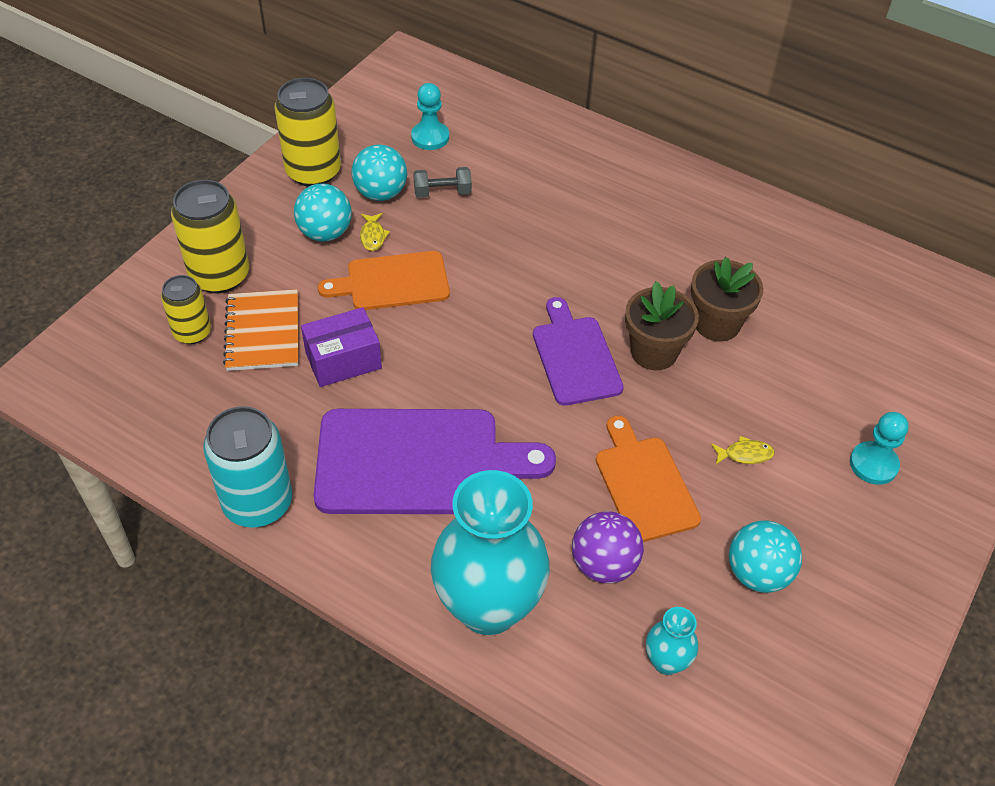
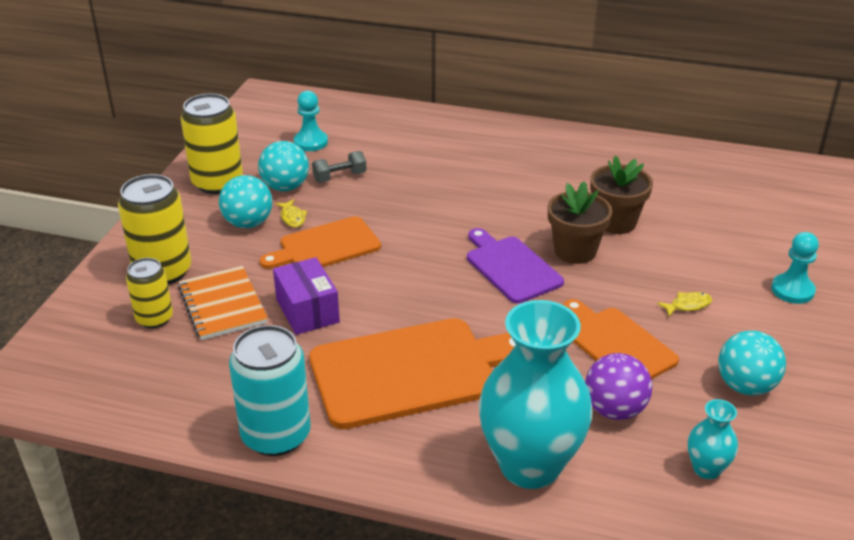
camera: 15 degrees left, 15 degrees down
purple box [301,307,382,387] -> purple box turned 75 degrees counterclockwise [273,257,340,335]
purple cutting board [314,409,556,514] -> orange cutting board [309,318,516,429]

